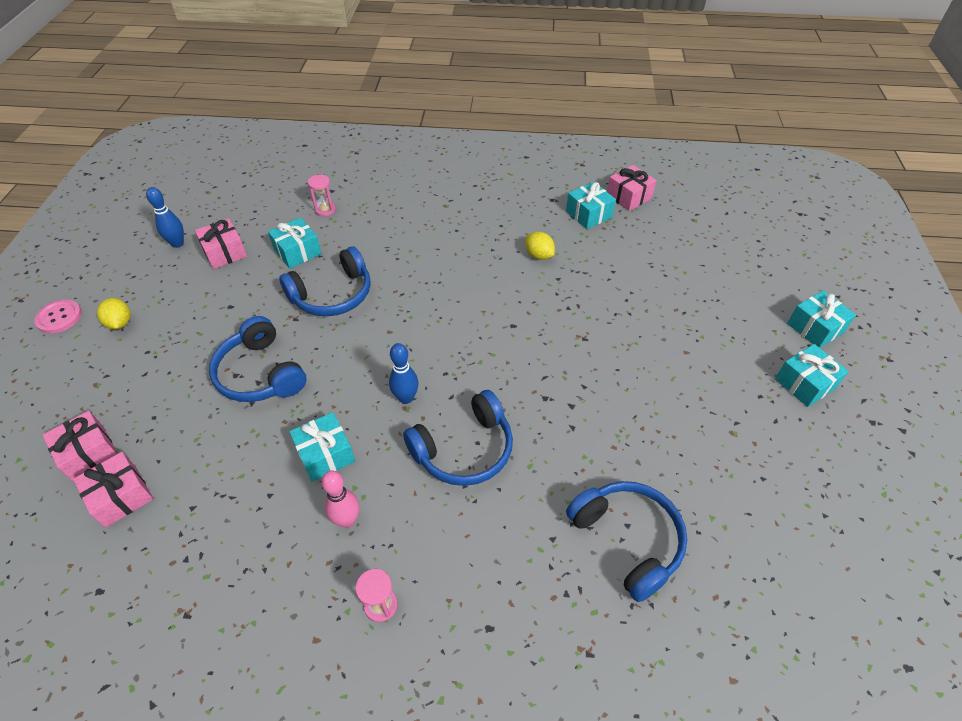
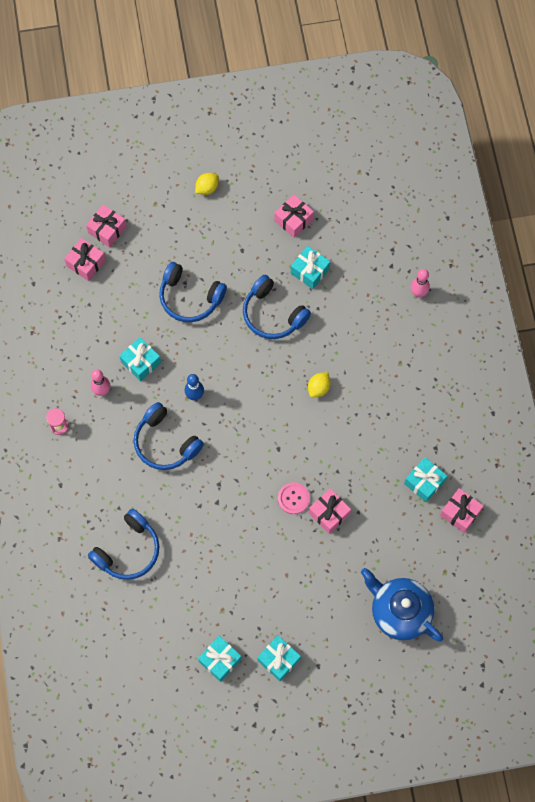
camera: 75 degrees right, 20 degrees up
pink button [34,300,82,334] -> pink button moved to [278,482,310,514]
blue bowling pin [146,187,184,248] -> none
blue headphones [209,316,307,402] -> blue headphones turned 105 degrees counterclockwise [159,262,227,322]
pink hourglass [308,174,336,217] -> none
yellow lemon [526,232,555,260] -> yellow lemon moved to [308,372,331,398]
turquoise gift [787,290,856,348] -> turquoise gift moved to [198,636,242,682]
none -> pink gift [309,489,351,534]
none -> blue teapot [361,568,443,642]
none -> pink bowling pin [411,269,430,298]

